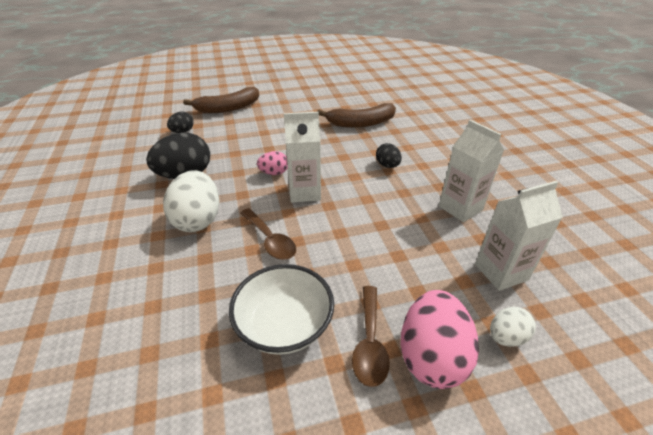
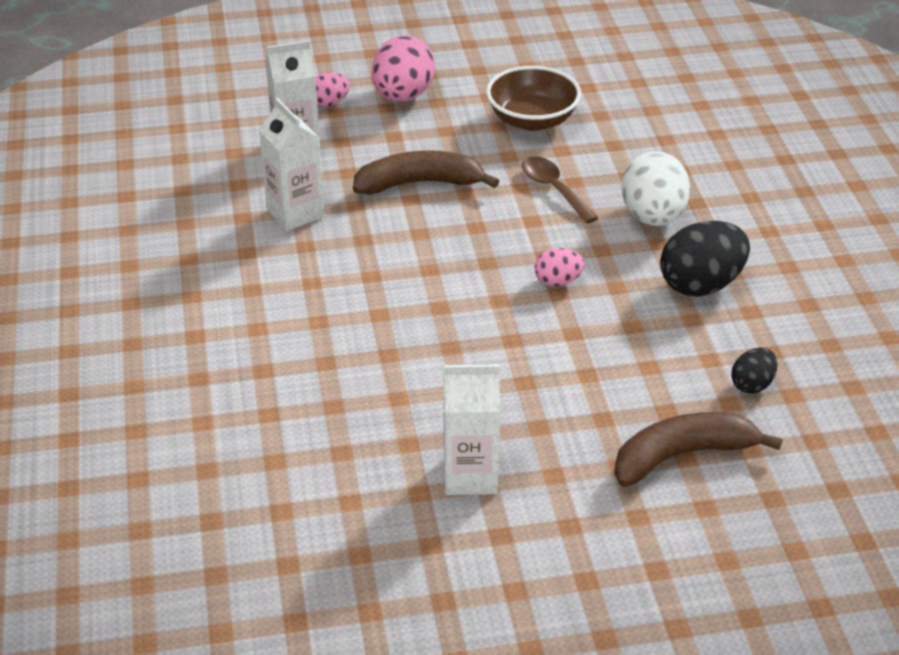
camera: 175 degrees left, 0 degrees up
white bowl [229,264,334,355] -> brown bowl [486,66,581,131]
white carton [284,112,321,203] -> white carton moved to [444,364,500,495]
brown banana [317,103,396,128] -> brown banana moved to [353,150,499,194]
brown spoon [352,286,390,387] -> none
black egg [376,143,402,168] -> none
white egg [490,306,536,347] -> pink egg [316,72,350,107]

